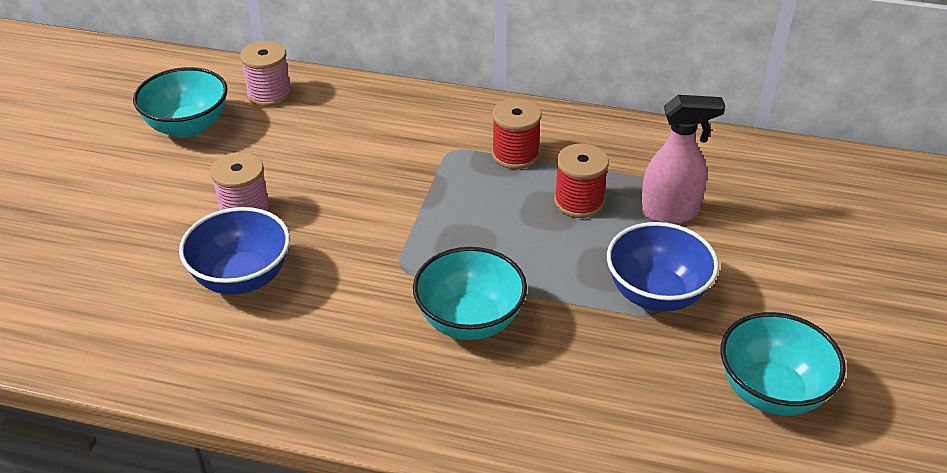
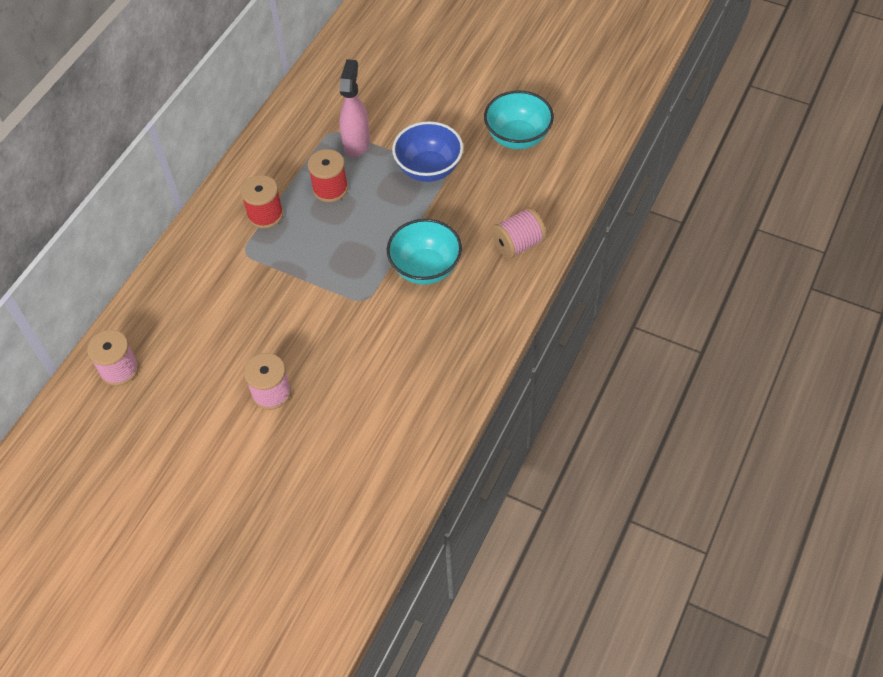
camera: 75 degrees left, 15 degrees up
turquoise bowl [133,67,228,138] -> none
blue bowl [179,207,290,295] -> none
none -> pink spool [491,208,546,259]

